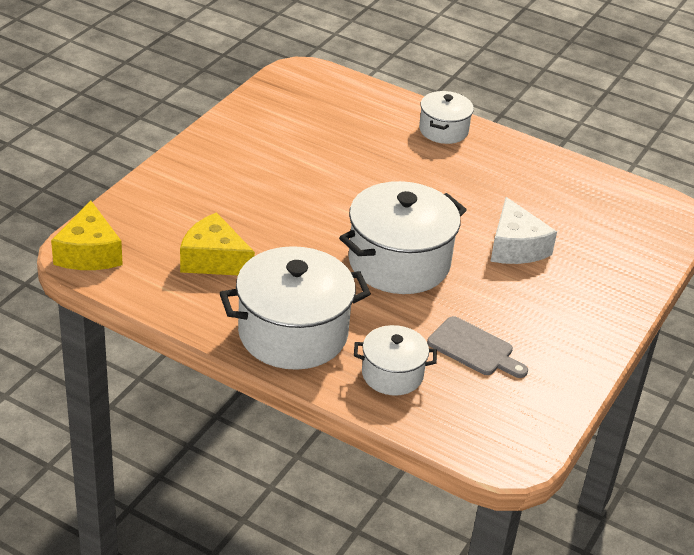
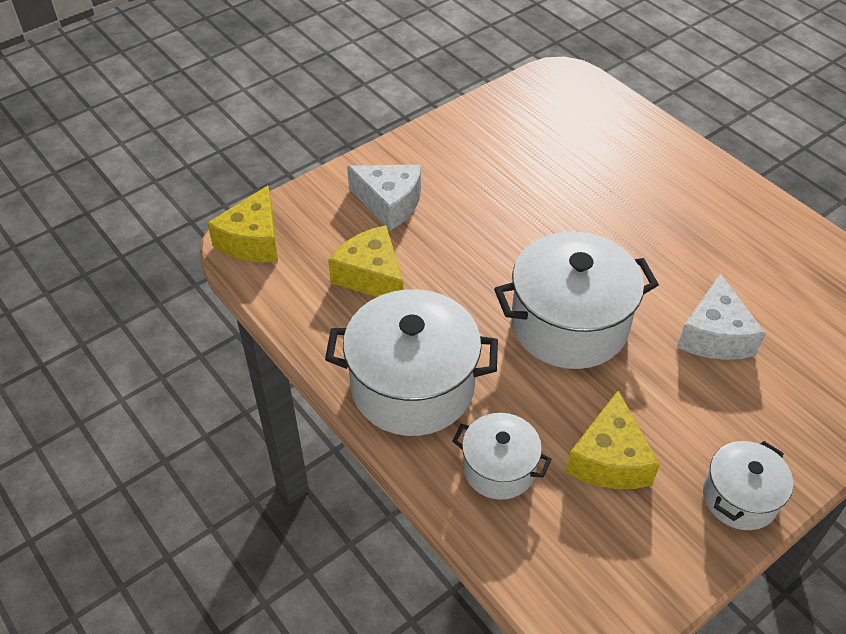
camera: 25 degrees right, 10 degrees up
white pot [419,91,474,144] -> white pot moved to [703,441,793,530]
grey cutting board [427,316,528,378] -> yellow cheese [566,390,660,489]
none -> white cheese [347,165,421,231]

